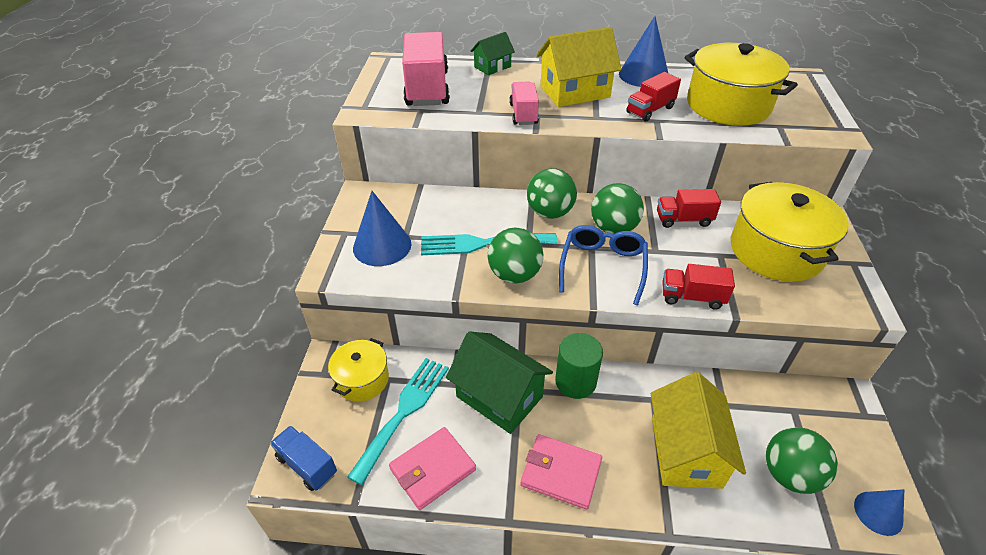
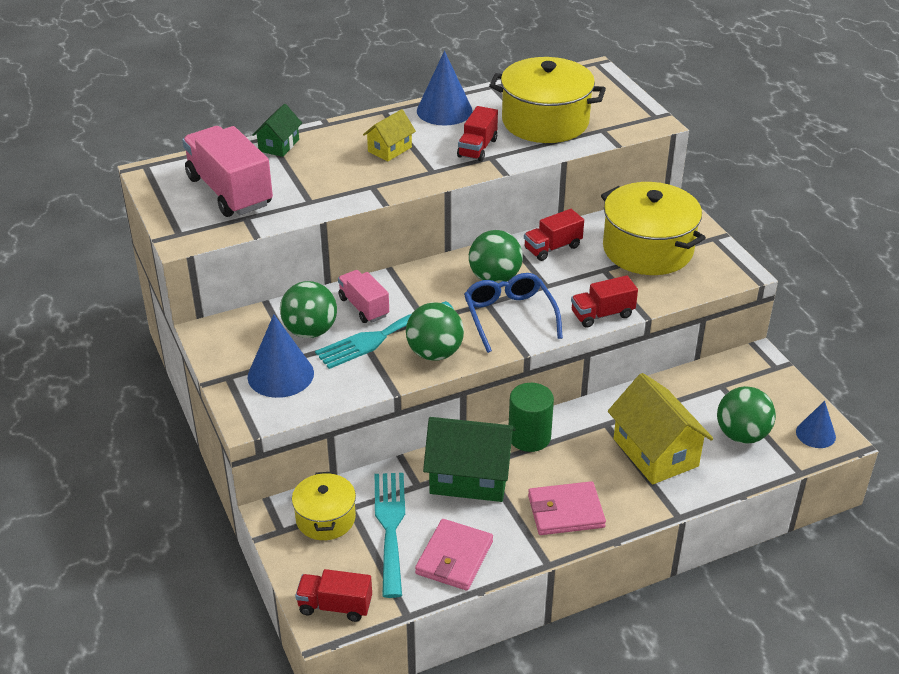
camera: 30 degrees left, 5 degrees down
blue truck [270,426,337,491] -> red truck [295,569,372,622]
pink truck [509,81,539,125] -> pink truck moved to [338,270,389,323]
green ball [527,168,577,219] -> green ball moved to [280,281,337,338]
yellow house [536,27,621,107] -> yellow house [363,109,416,161], size x0.55

